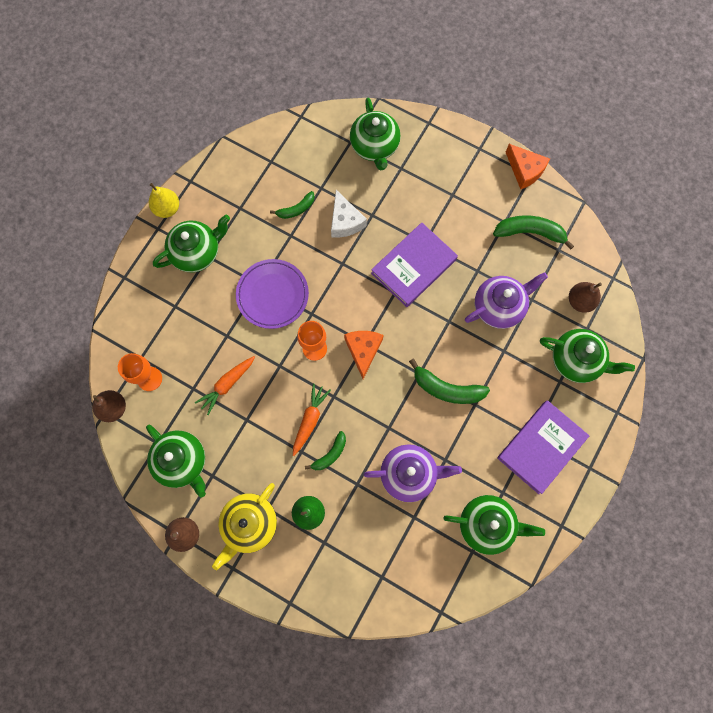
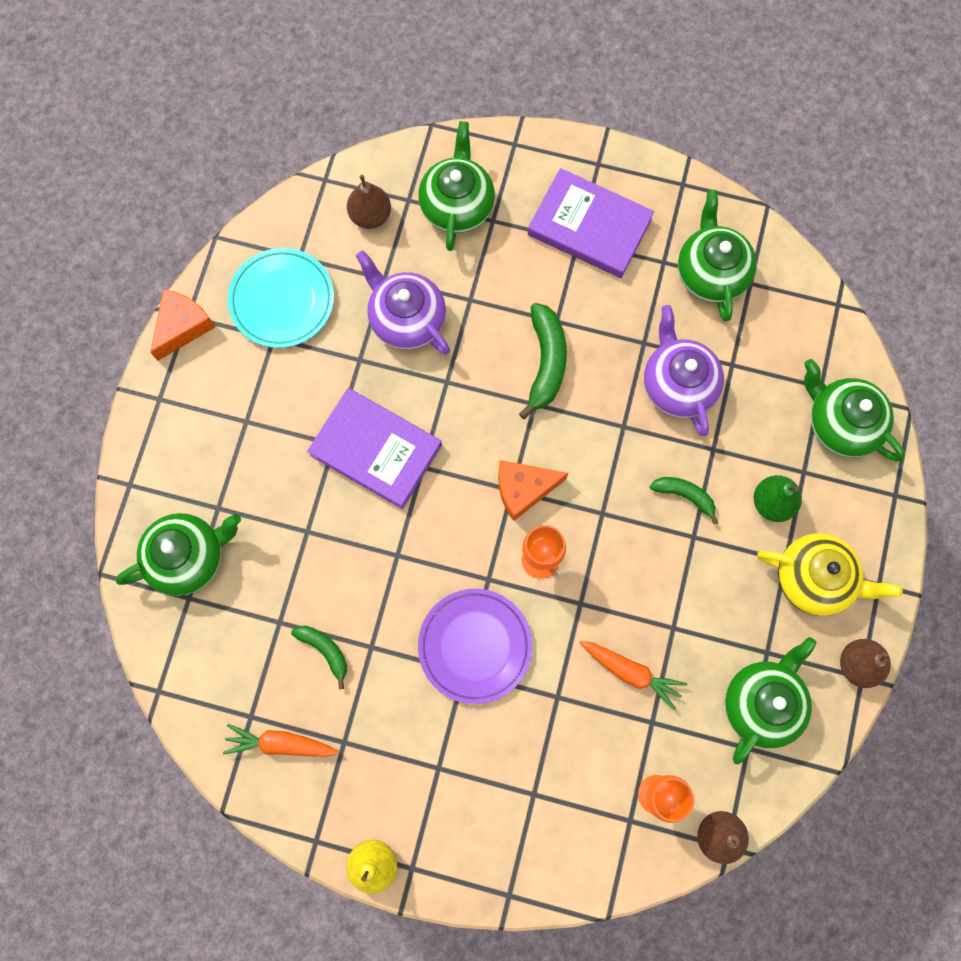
camera: 105 degrees left, 0 degrees up
green teapot [153,215,230,272] -> green teapot moved to [804,359,905,461]
orange carrot [293,383,331,456] -> orange carrot moved to [223,724,339,757]
white cheese [331,190,367,238] -> none
green banana [493,215,574,250] -> turquoise plate [227,248,334,348]

